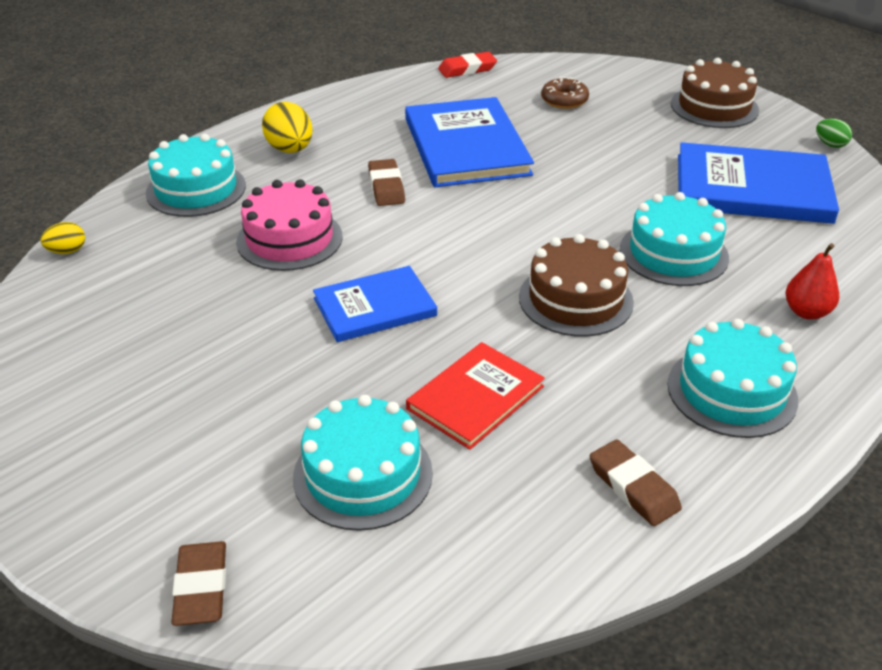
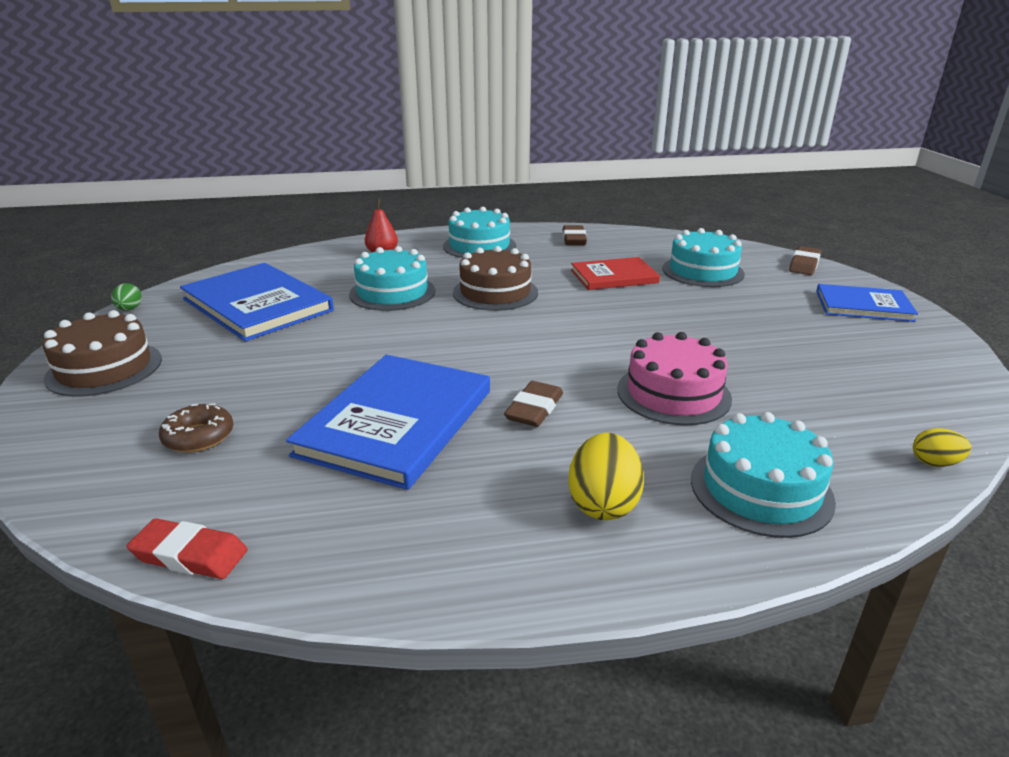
camera: 145 degrees left, 10 degrees down
blue book [313,266,437,342] -> blue book moved to [816,284,918,322]

